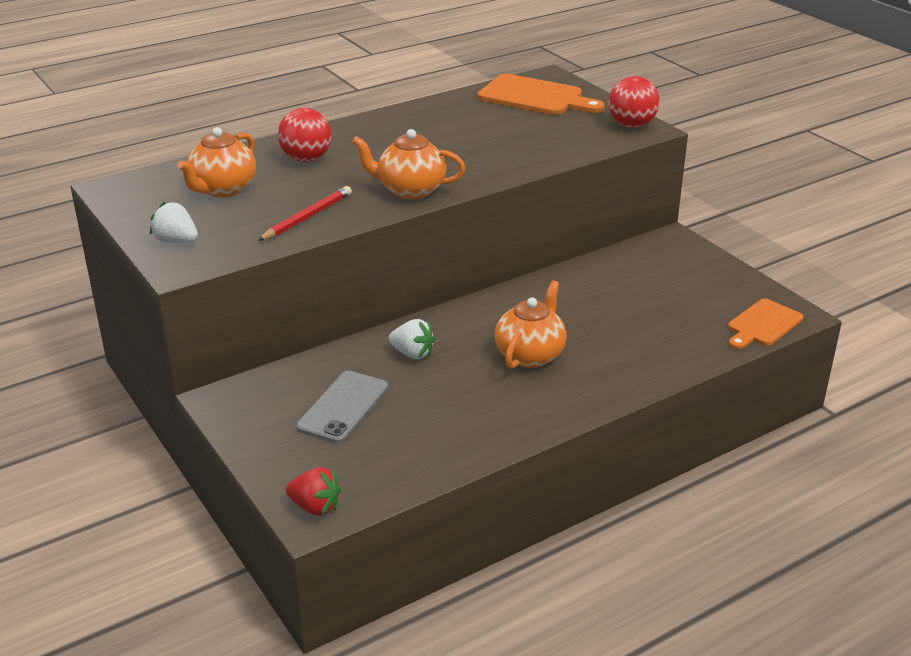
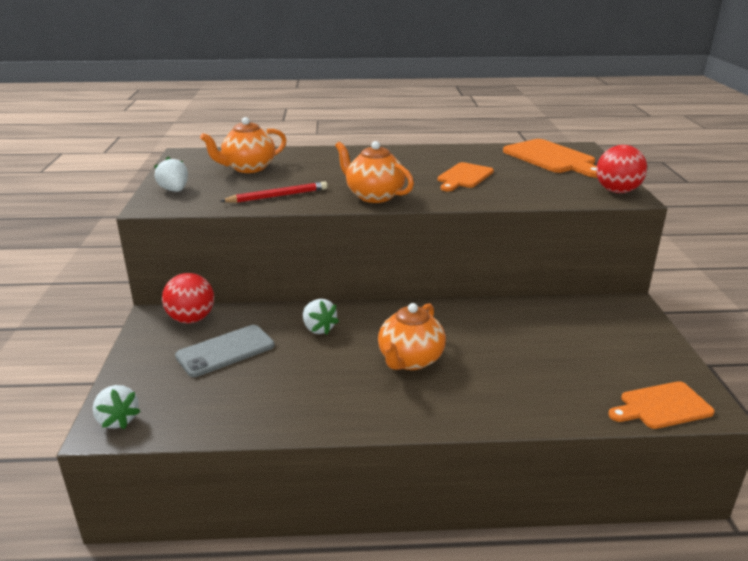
camera: 30 degrees right, 5 degrees down
red ball [278,108,332,162] -> red ball moved to [162,273,214,323]
red strawberry [286,467,341,516] -> white strawberry [93,385,141,429]
orange teapot [495,280,567,369] -> orange teapot turned 150 degrees clockwise [378,303,446,370]
none -> orange cutting board [438,162,494,191]

